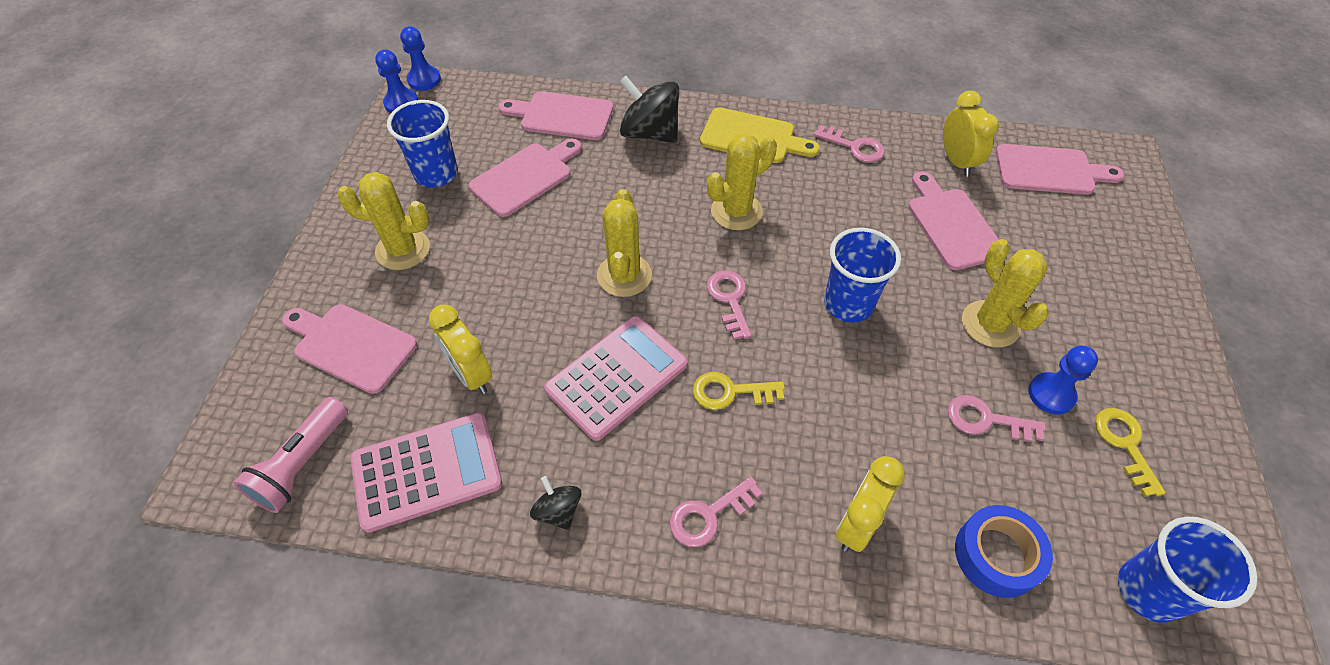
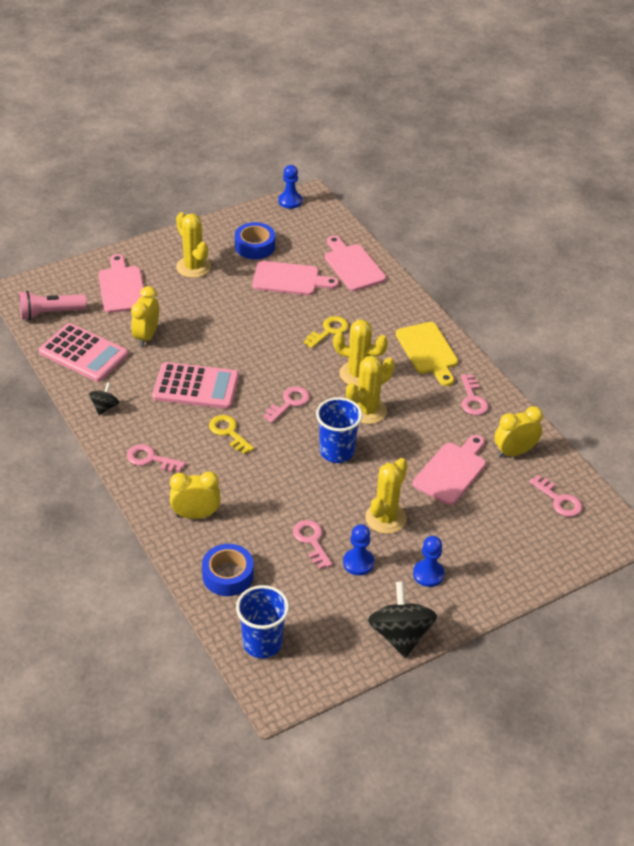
camera: 50 degrees right, 10 degrees down
blue cup [387,100,458,188] -> blue tape [235,222,275,259]
blue pawn [400,26,441,91] -> blue pawn moved to [413,536,445,587]
yellow cactus [597,189,652,297] -> yellow cactus moved to [346,356,395,424]
black spinning top [620,76,679,143] -> black spinning top moved to [368,582,437,658]
yellow clock [943,91,999,177] -> yellow clock turned 150 degrees counterclockwise [494,406,543,457]
pink cutting board [996,144,1124,195] -> pink key [529,475,582,517]
yellow key [1095,408,1166,497] -> yellow key moved to [304,316,349,348]

